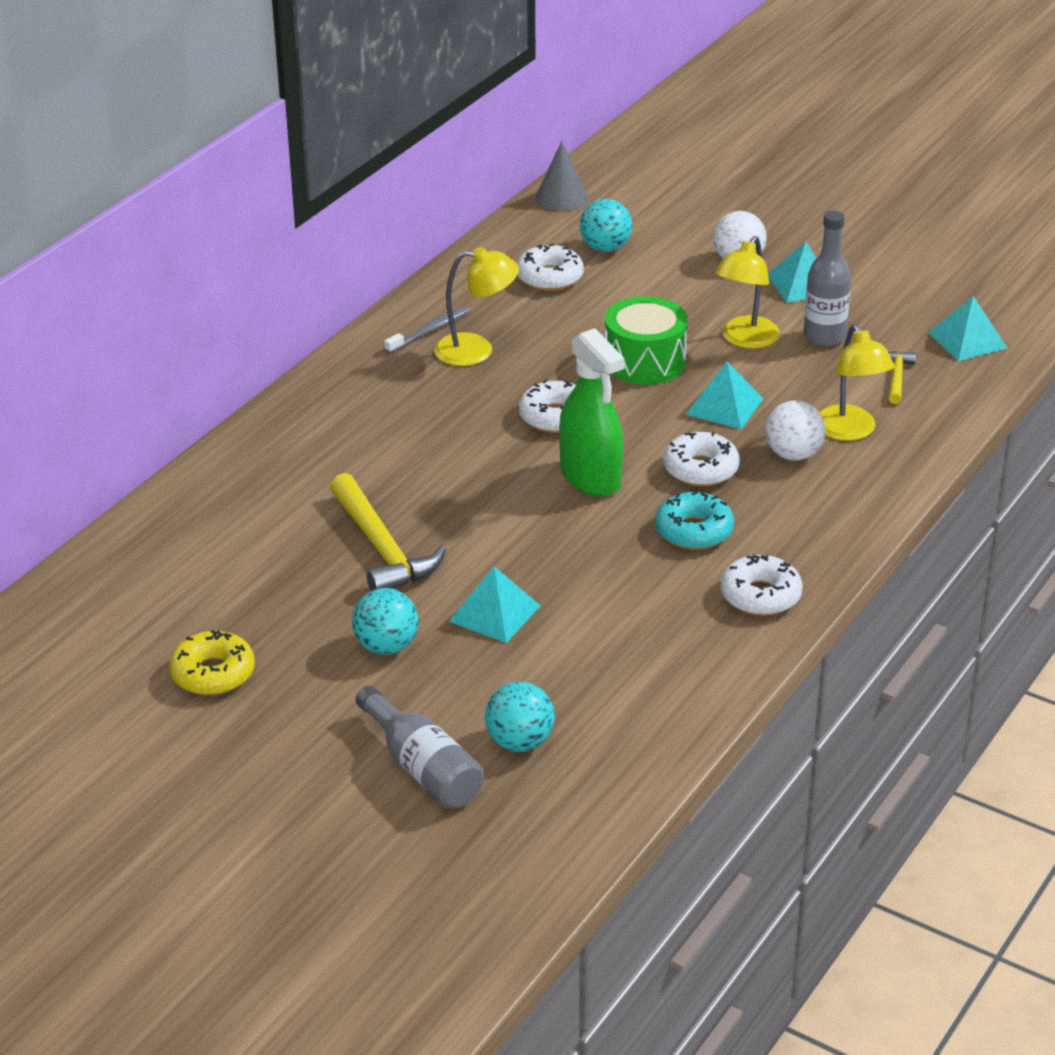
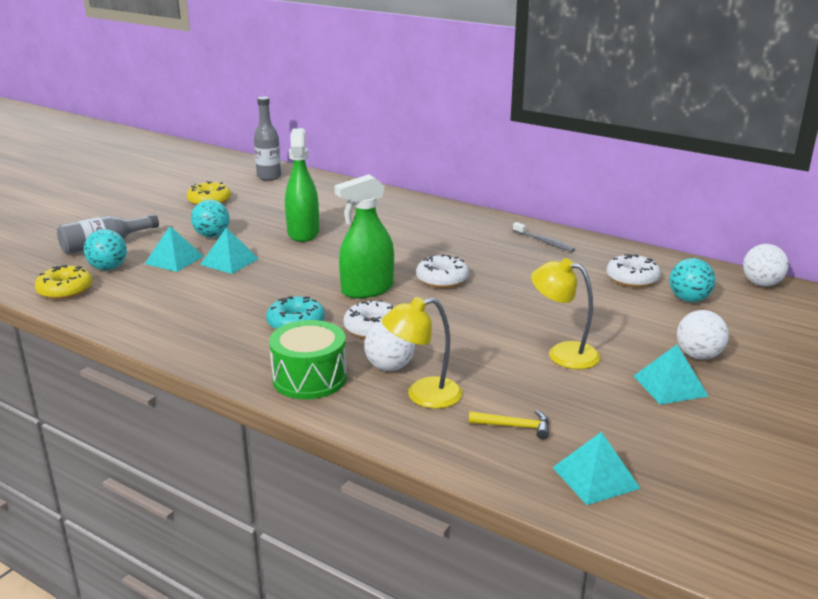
camera: 90 degrees right, 10 degrees down
yellow hammer [330,473,446,591] -> green spray bottle [285,128,319,242]
yellow lamp [434,247,519,366] -> none
grey cone [536,141,588,211] -> white ball [743,244,789,286]
green drum [605,296,688,385] -> green drum moved to [269,320,347,399]
turquoise pyramid [685,362,764,429] -> turquoise pyramid moved to [145,226,204,272]
white donut [721,554,802,616] -> none
grey bottle [804,211,851,347] -> grey bottle moved to [254,97,281,181]
none -> yellow donut [35,265,93,300]

